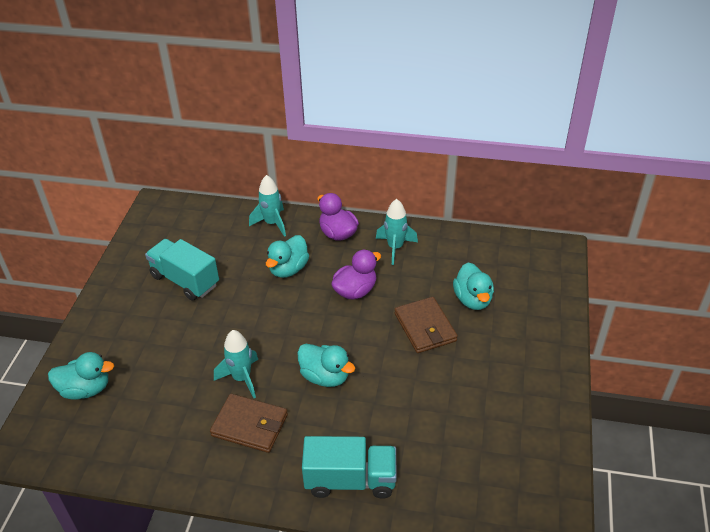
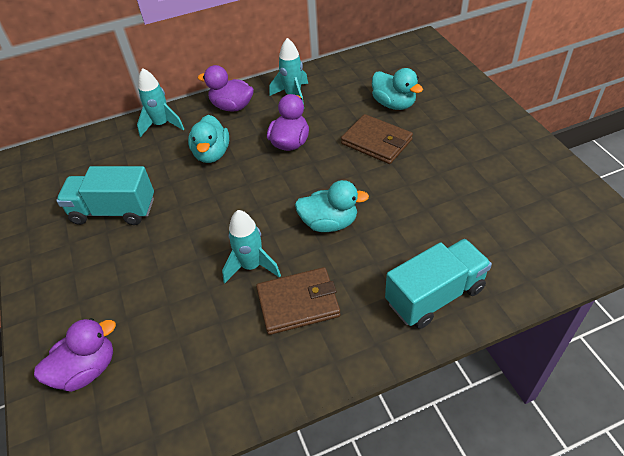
camera: 30 degrees left, 5 degrees up
turquoise duck [48,352,114,400] -> purple duck [34,318,116,392]

